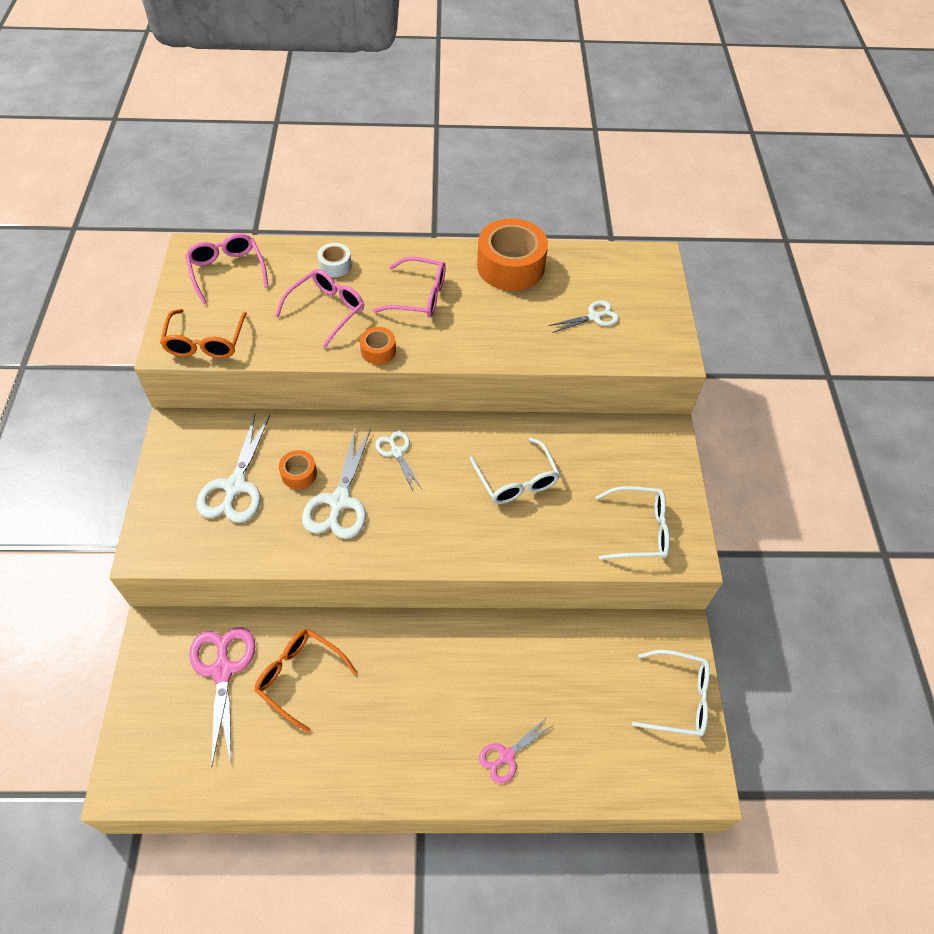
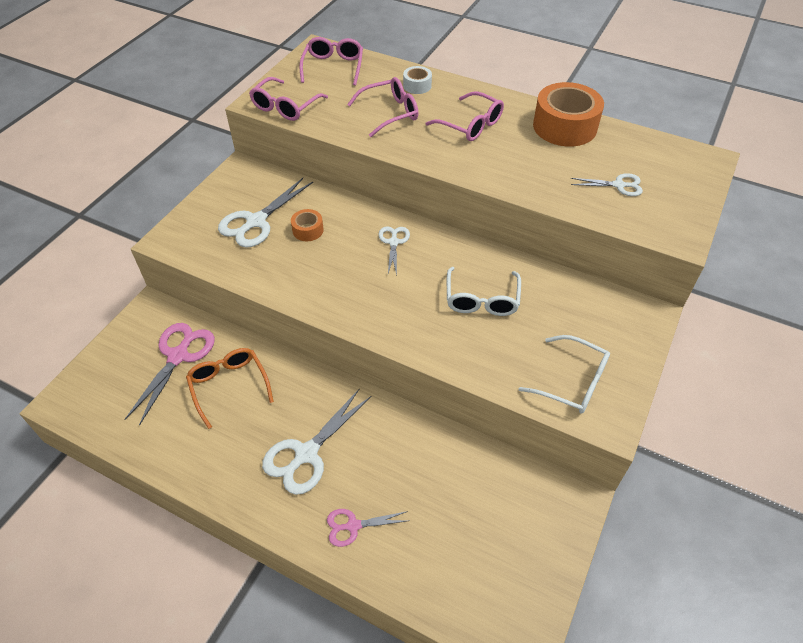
camera: 30 degrees right, 5 degrees down
orange glasses [160,309,247,358] -> pink glasses [249,77,328,121]
white scissors [302,427,371,539] -> white scissors moved to [262,388,372,495]
orange tape [360,327,396,364] -> none
white glasses [632,650,710,737] -> none

